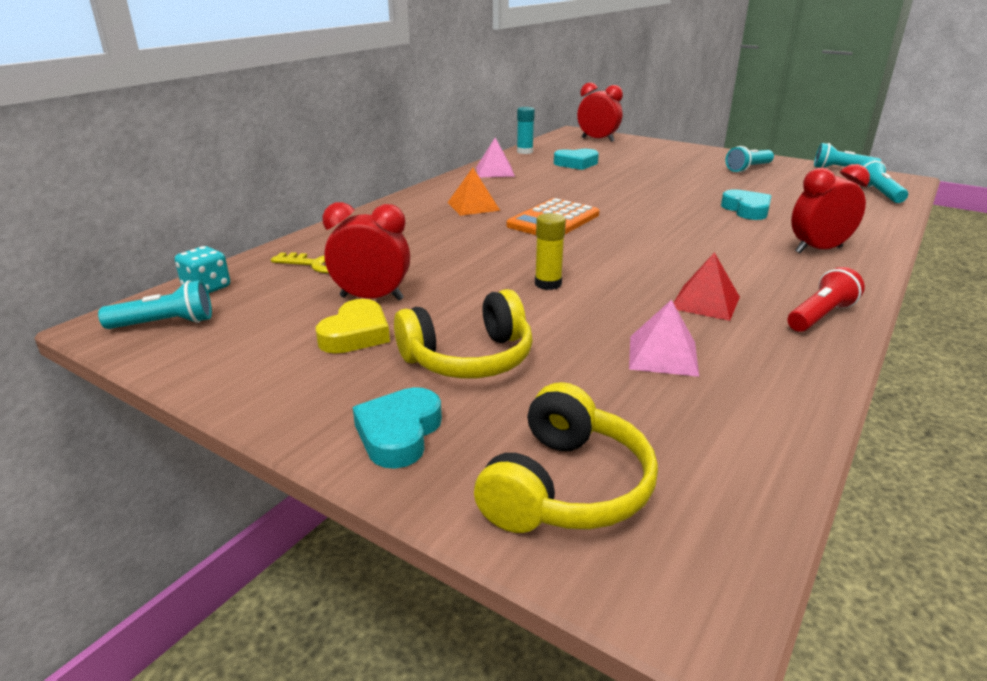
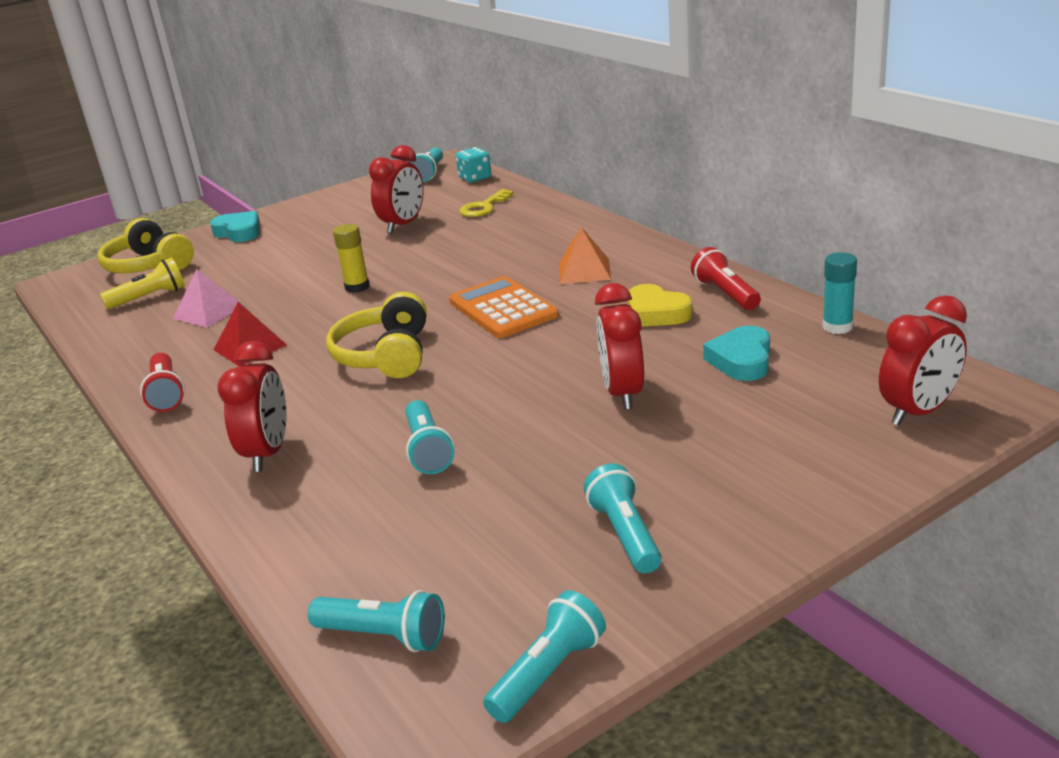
camera: 115 degrees right, 0 degrees up
yellow heart [316,299,390,354] -> yellow heart moved to [627,284,693,327]
yellow headphones [394,289,533,379] -> yellow headphones moved to [326,292,427,378]
pink pyramid [476,138,515,177] -> red flashlight [691,247,761,310]
turquoise heart [721,189,771,220] -> turquoise flashlight [405,400,454,474]
none -> yellow flashlight [100,257,185,309]
none -> red clock [595,283,644,410]

